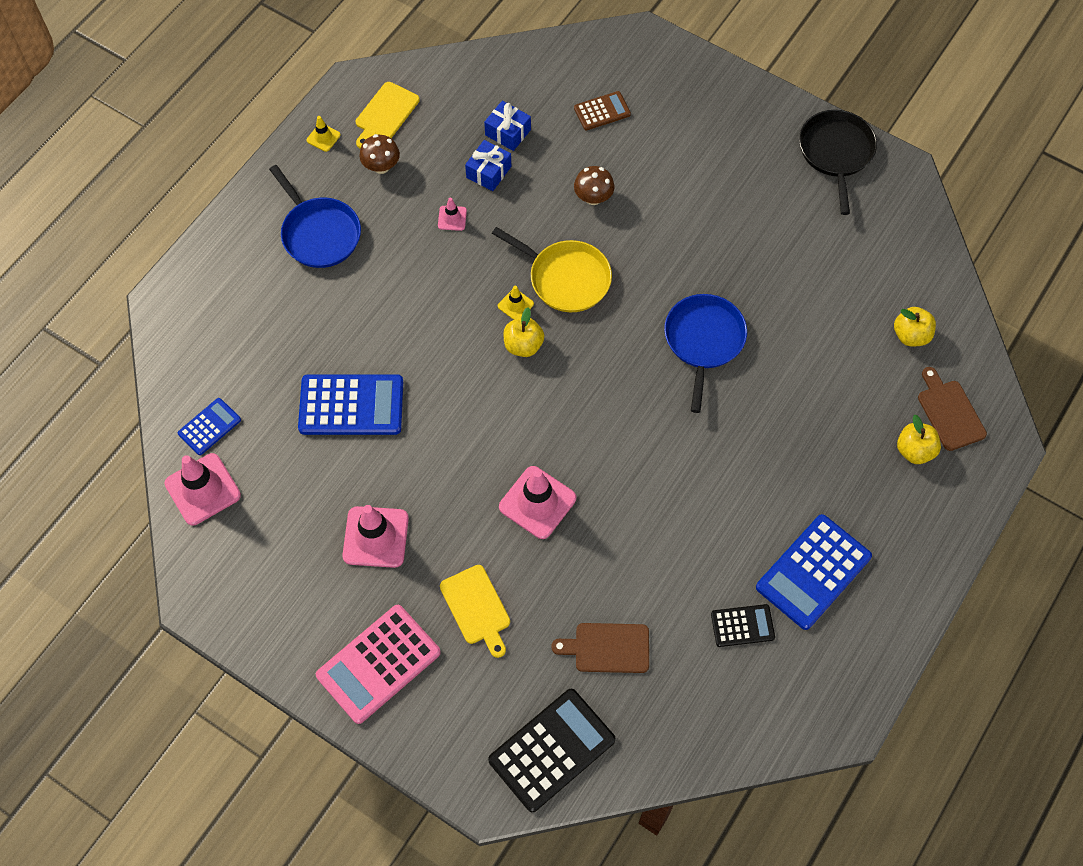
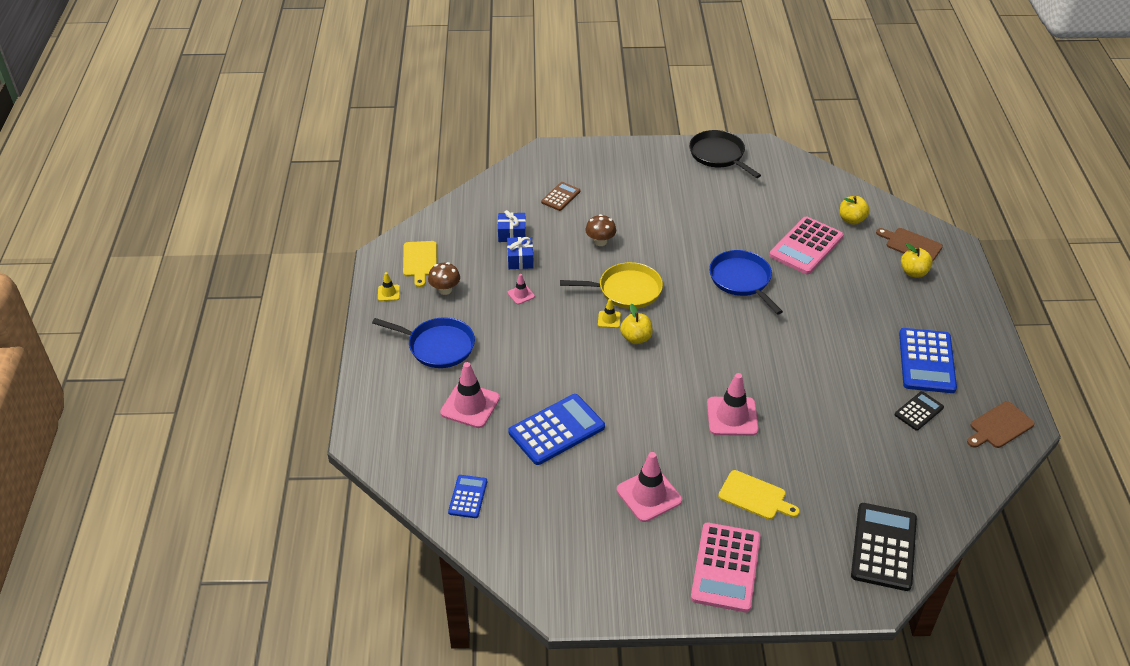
camera: 35 degrees left, 20 degrees down
pink traffic cone [165,453,241,525] -> pink traffic cone moved to [440,362,500,428]
brown cutting board [551,623,649,673] -> brown cutting board moved to [967,401,1035,448]
none -> pink calculator [769,216,843,274]

